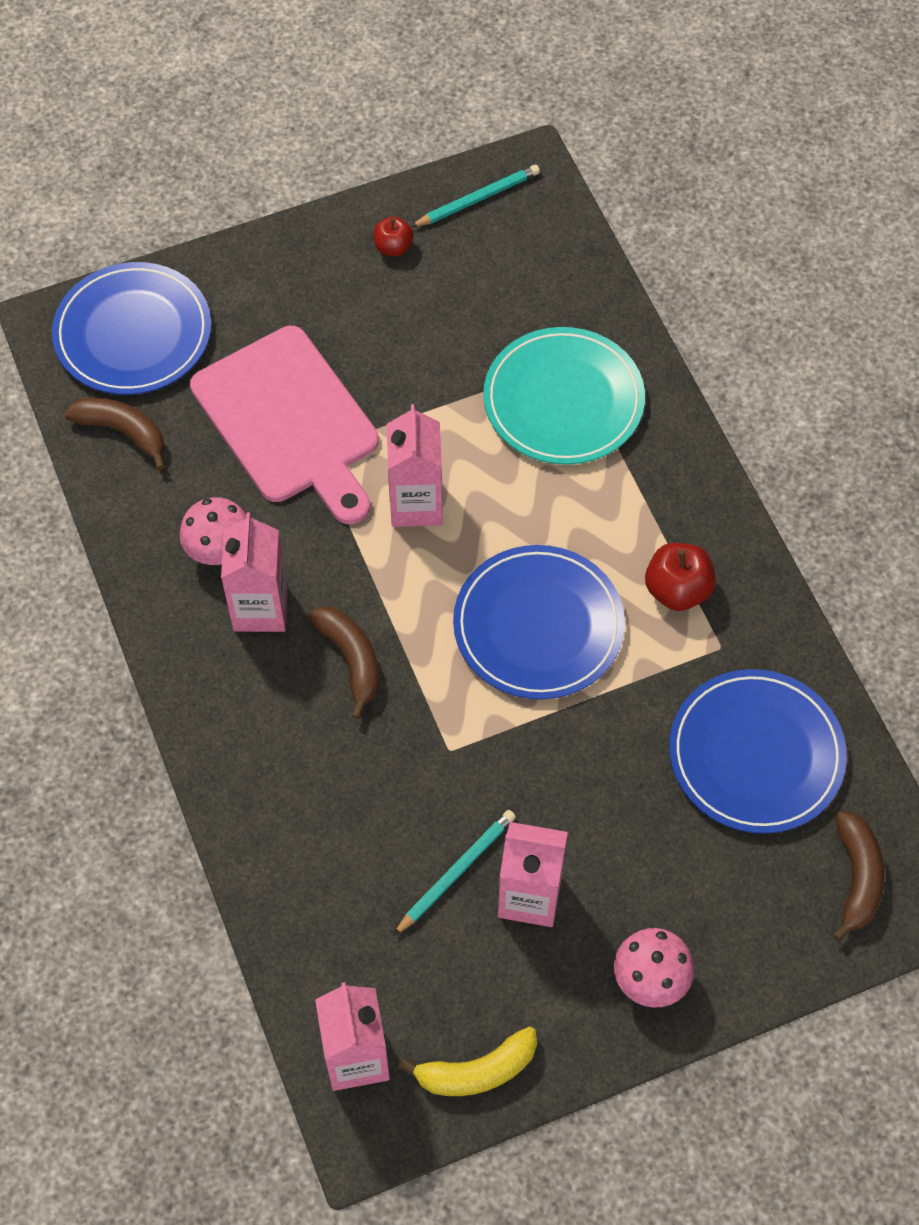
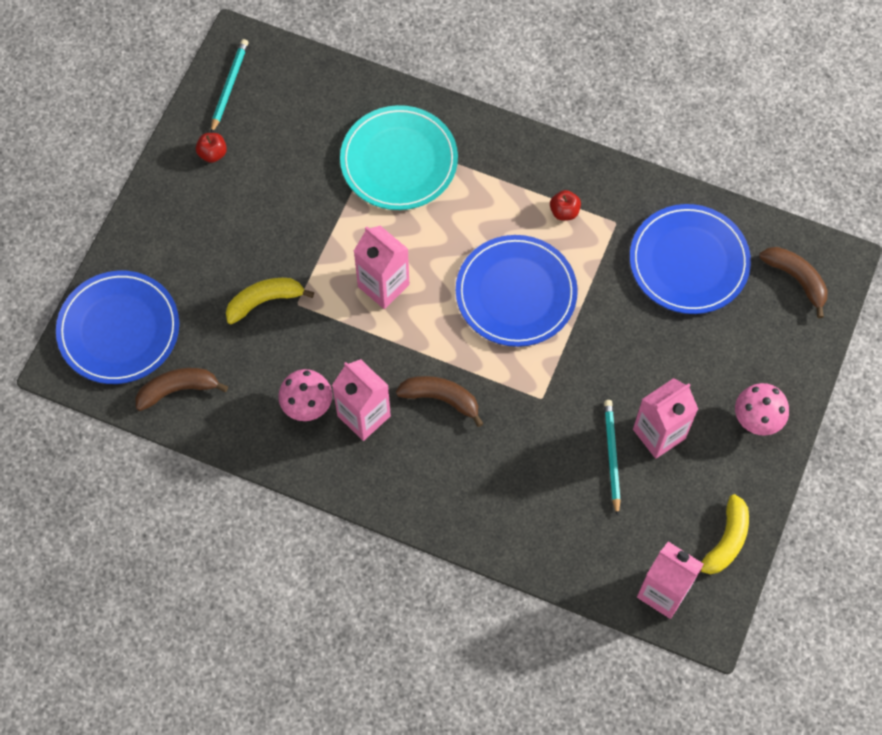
camera: 45 degrees left, 5 degrees up
pink cutting board [190,326,379,524] -> yellow banana [226,278,314,324]
red apple [645,543,716,611] -> red apple [550,190,581,221], size x0.63

